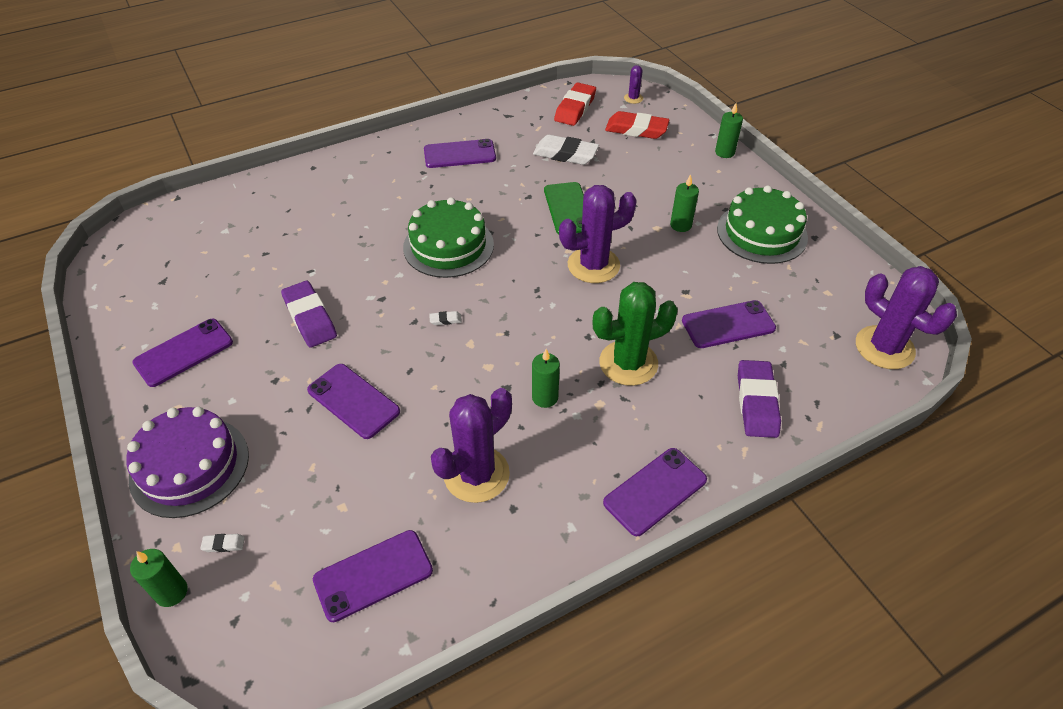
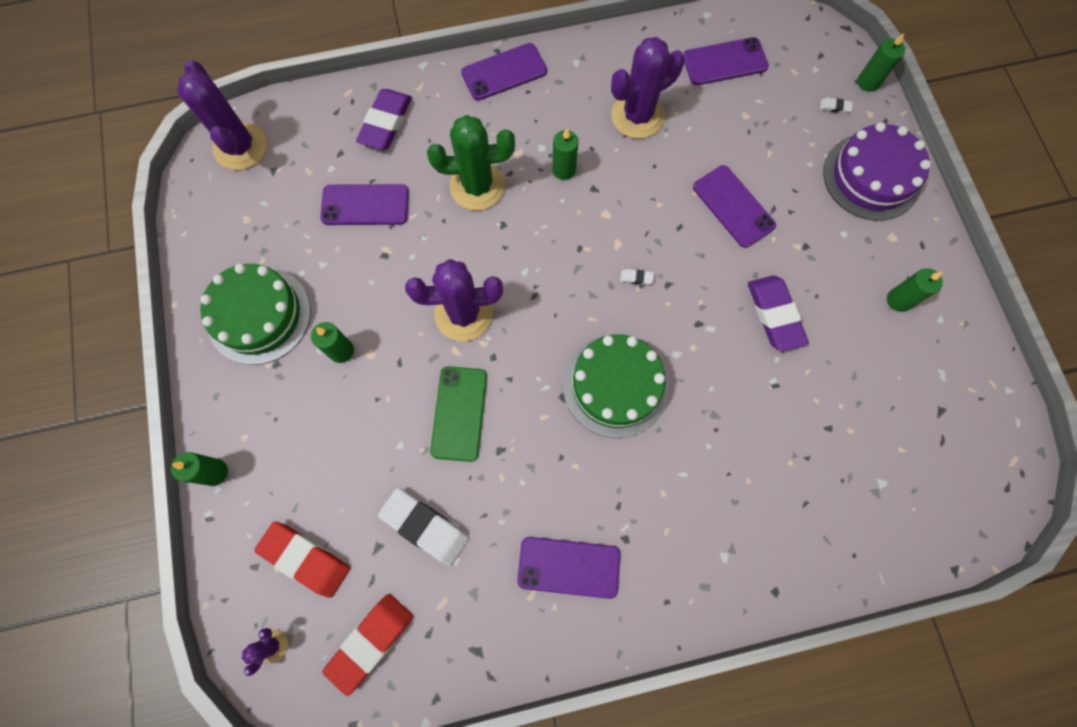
camera: 165 degrees left, 25 degrees up
purple phone [132,319,233,387] -> green candle [887,268,943,312]

